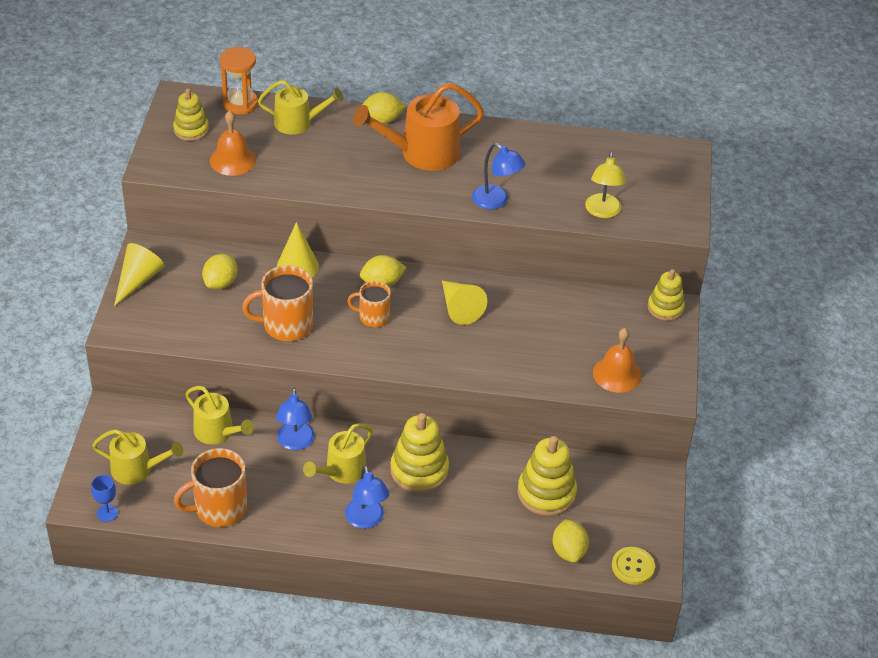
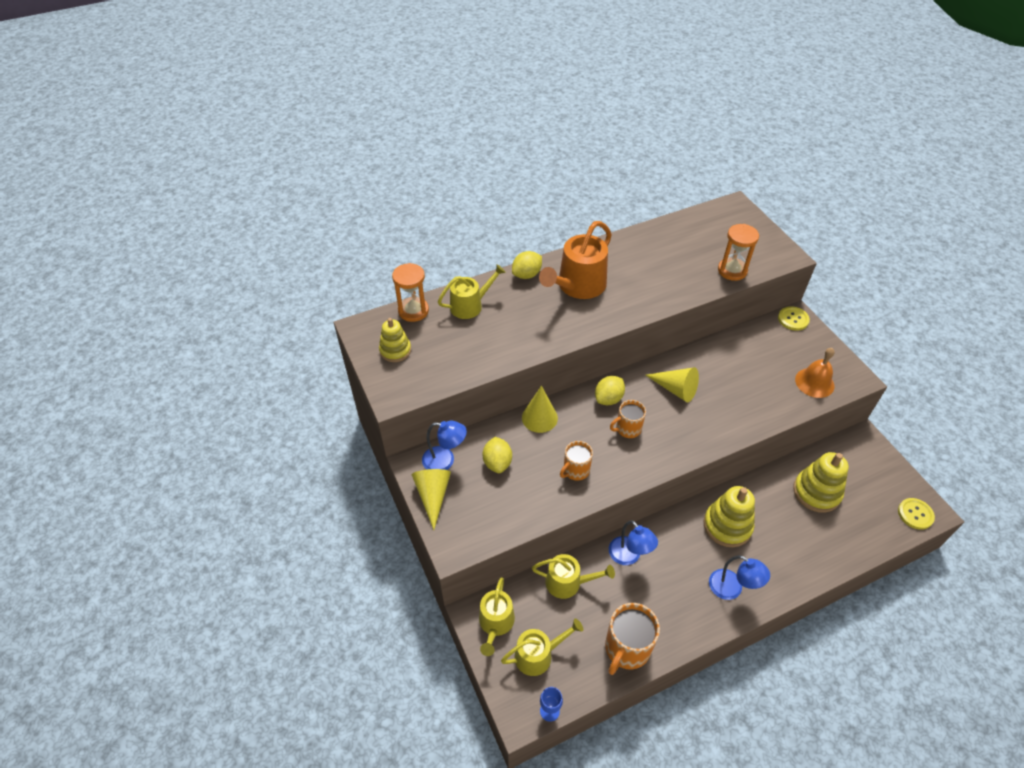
camera: 30 degrees left, 5 degrees up
orange bell [210,111,256,176] -> none
orange mug [242,265,313,341] -> orange mug [560,441,593,481], size x0.62
yellow watering can [303,424,373,483] -> yellow watering can moved to [479,577,515,656]
blue lamp [472,143,526,209] -> blue lamp moved to [422,421,467,470]
yellow lemon [553,519,589,563] -> none
yellow lamp [585,152,626,218] -> orange hourglass [718,224,759,281]
yellow stacking toy [648,269,685,321] -> yellow button [778,306,810,331]

